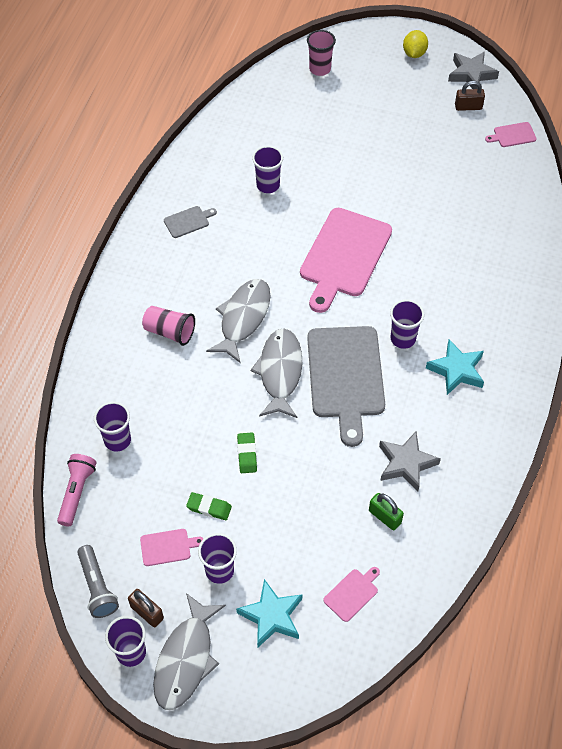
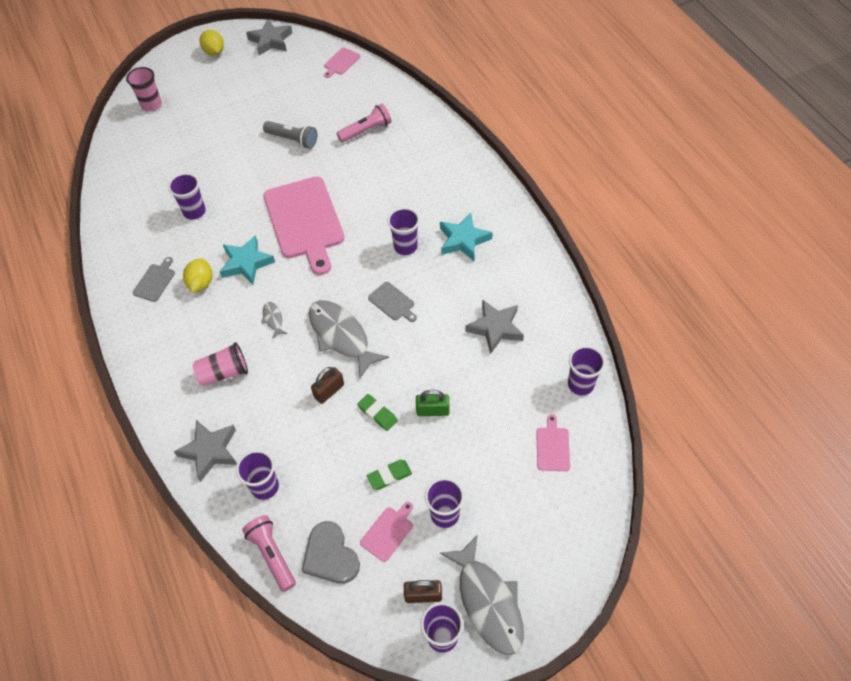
camera: 40 degrees left, 0 degrees up
grey flashlight [77,545,119,618] -> grey flashlight moved to [263,121,317,149]
grey fish [206,279,271,363] -> grey fish [261,302,287,339], size x0.44
turquoise star [236,579,303,647] -> turquoise star moved to [219,235,275,285]
grey cutting board [307,326,385,447] -> grey cutting board [368,282,417,322], size x0.42
green padlock [369,493,404,530] -> green padlock moved to [416,390,449,416]
brown padlock [455,81,485,111] -> brown padlock moved to [311,367,344,404]
none -> grey star [174,420,237,482]
none -> yellow lemon [183,258,212,292]
none -> grey heart [302,521,360,584]
none -> pink flashlight [337,104,391,142]
none -> purple cup [568,346,605,395]

